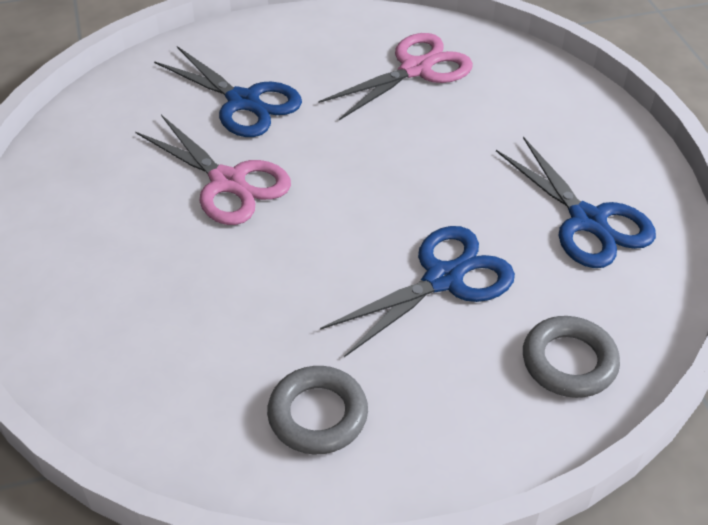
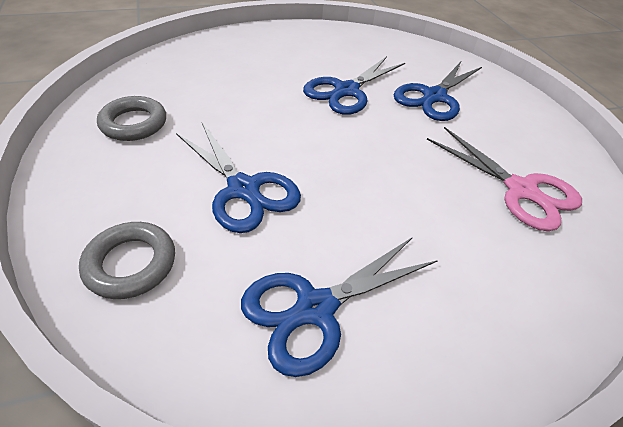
camera: 85 degrees right, 0 degrees up
pink scissors [136,115,291,225] -> blue scissors [303,56,405,115]

